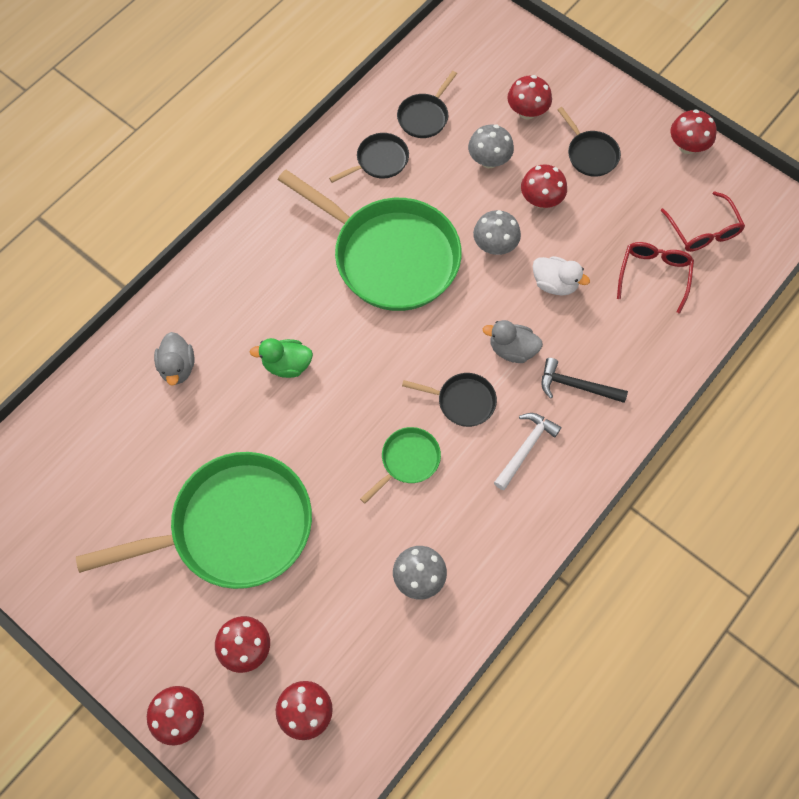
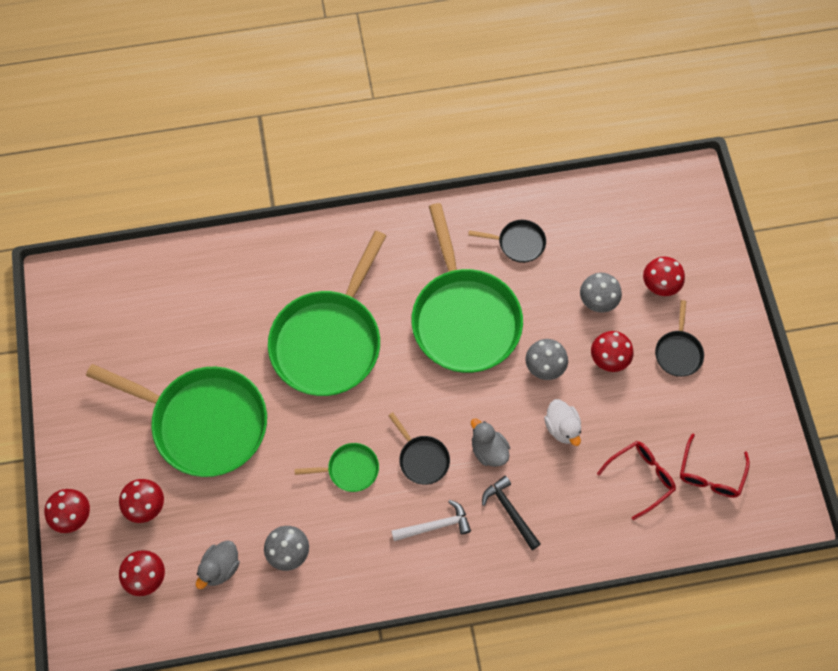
camera: 40 degrees right, 0 degrees up
grey duck [154,332,194,386] -> grey duck moved to [196,540,240,589]
green duck [250,338,313,378] -> green pan [268,231,386,396]
black pan [397,71,457,138] -> none
red mushroom [671,110,717,154] -> none

